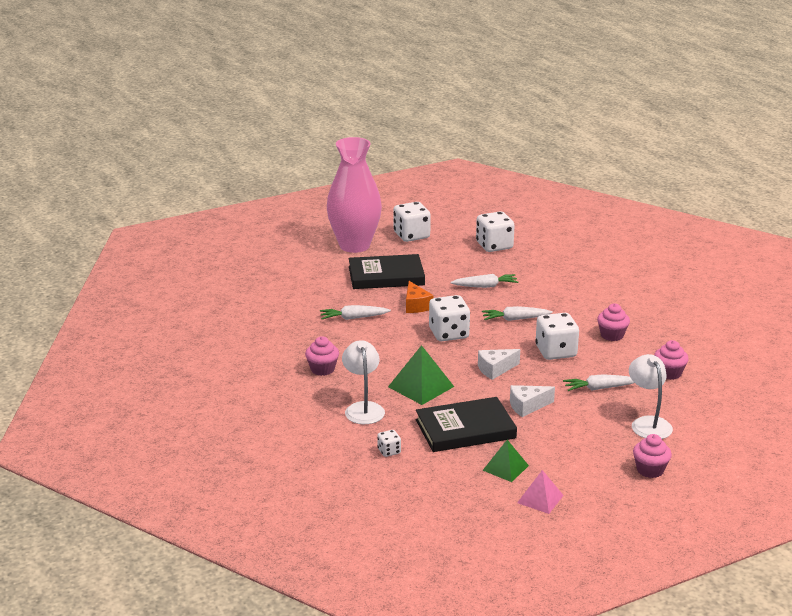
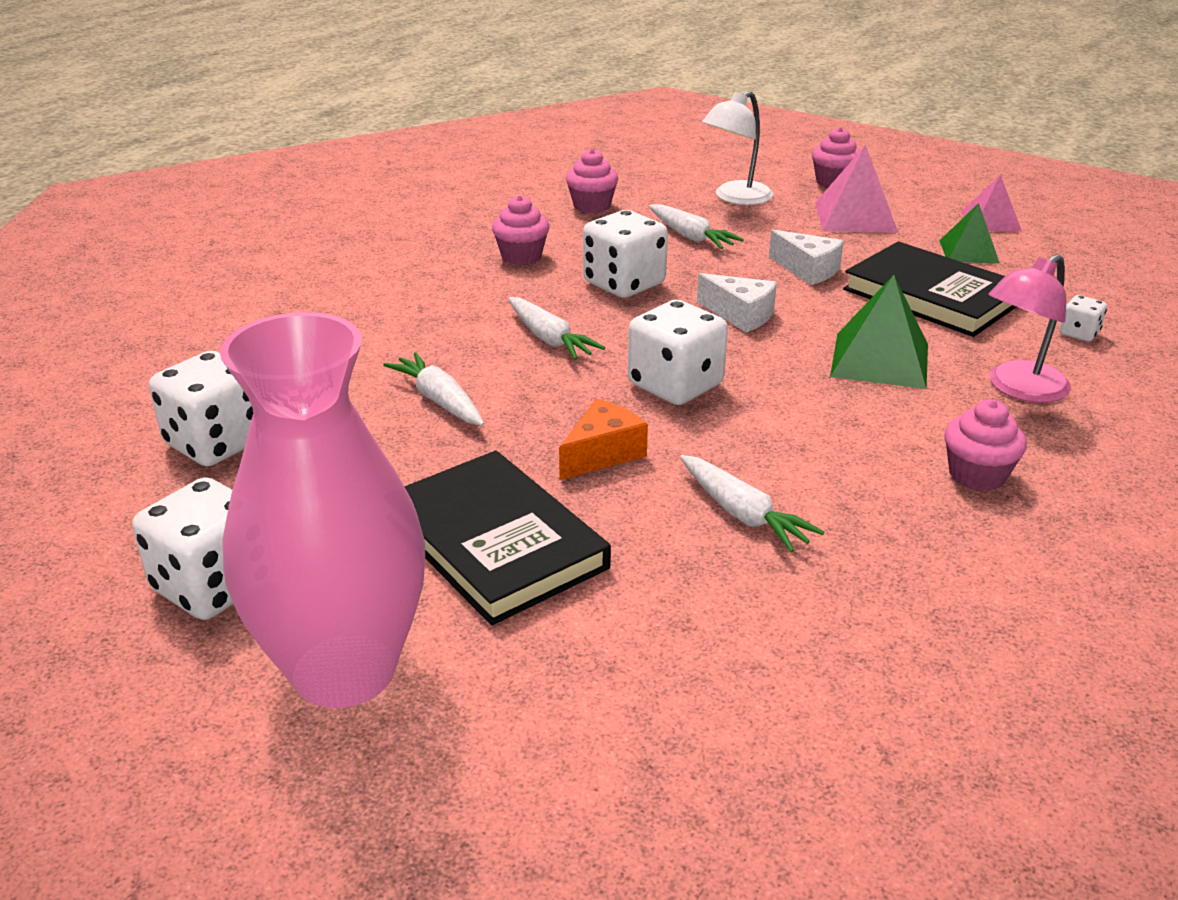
camera: 120 degrees left, 5 degrees up
white lamp [342,340,385,424] -> pink lamp [988,254,1071,403]
none -> pink pyramid [815,145,898,233]

